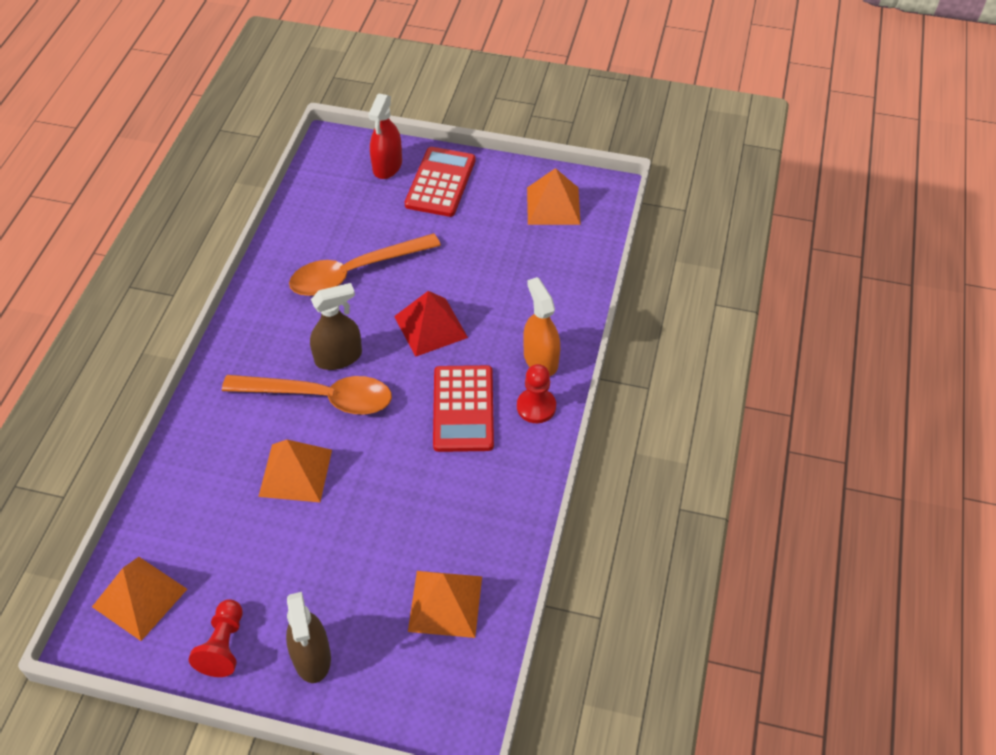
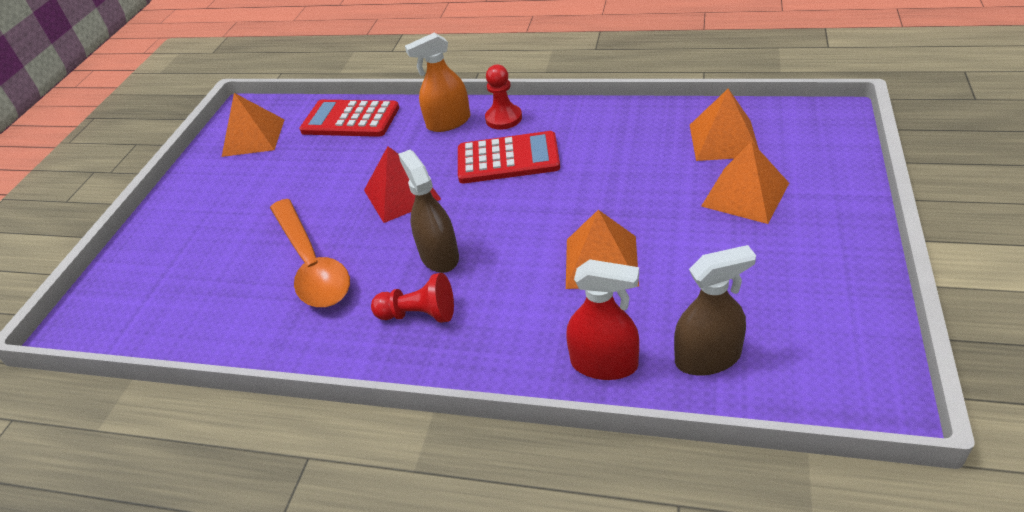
camera: 85 degrees left, 10 degrees down
orange pyramid [92,557,187,641] -> orange pyramid moved to [701,141,789,224]
red pawn [189,599,242,677] -> red pawn moved to [371,273,454,323]
orange spoon [222,375,392,415] -> none
brown spray bottle [286,592,331,683] -> brown spray bottle moved to [674,245,756,376]
red spray bottle [368,94,402,179] -> red spray bottle moved to [566,259,639,380]
red calculator [405,147,475,217] -> red calculator moved to [299,100,399,137]

